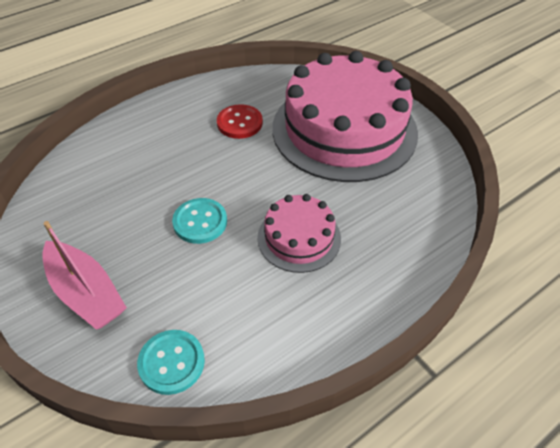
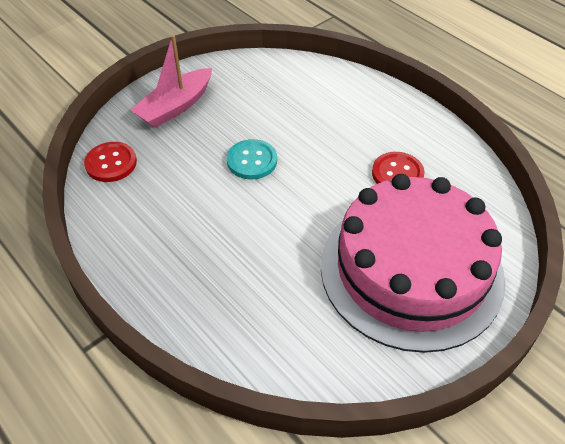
camera: 85 degrees right, 0 degrees up
turquoise button [137,330,205,395] -> red button [84,142,137,182]
pink cake [257,194,341,273] -> none

